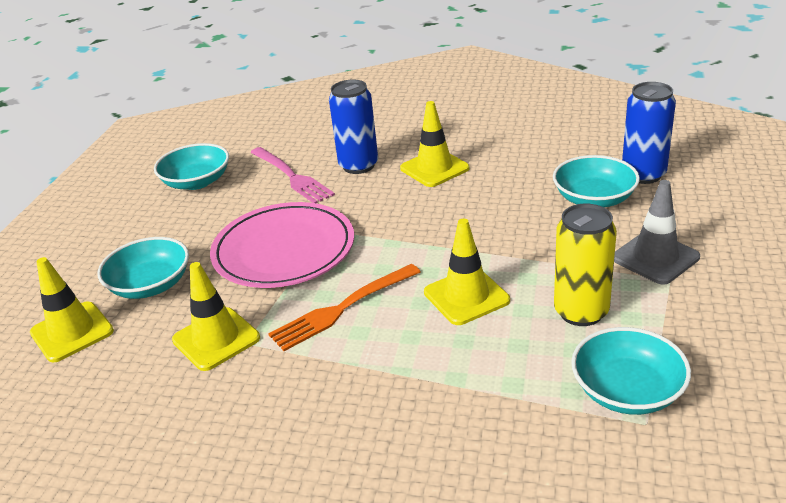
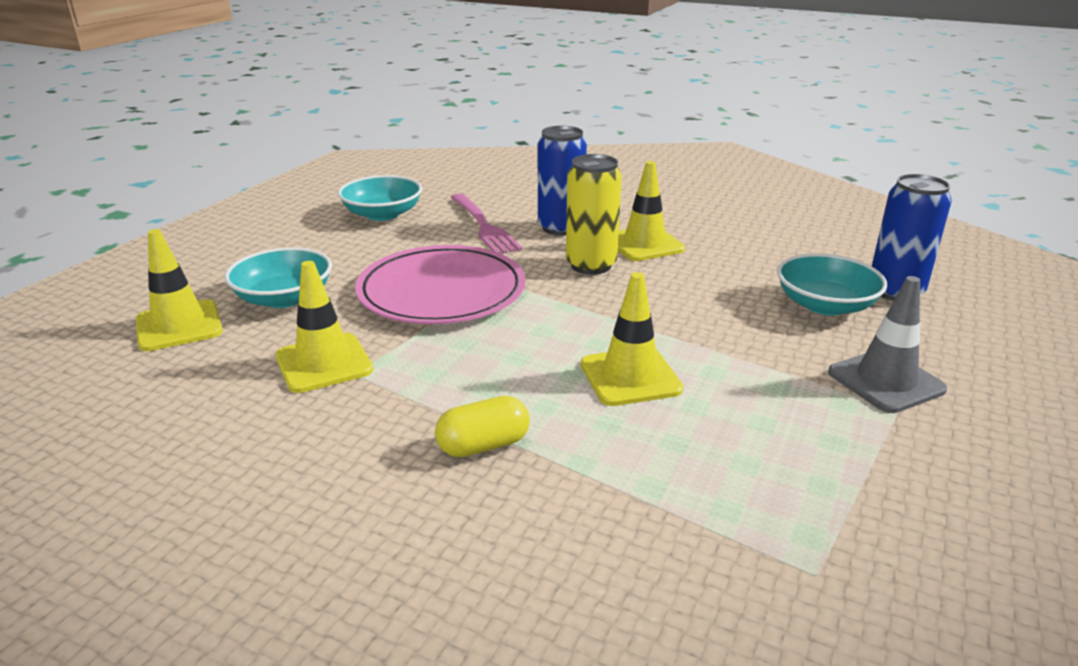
camera: 10 degrees right, 5 degrees down
orange fork [268,264,420,351] -> none
yellow can [554,204,617,326] -> yellow can moved to [566,154,622,275]
turquoise bowl [571,327,691,415] -> none
none -> yellow capsule [435,396,530,457]

